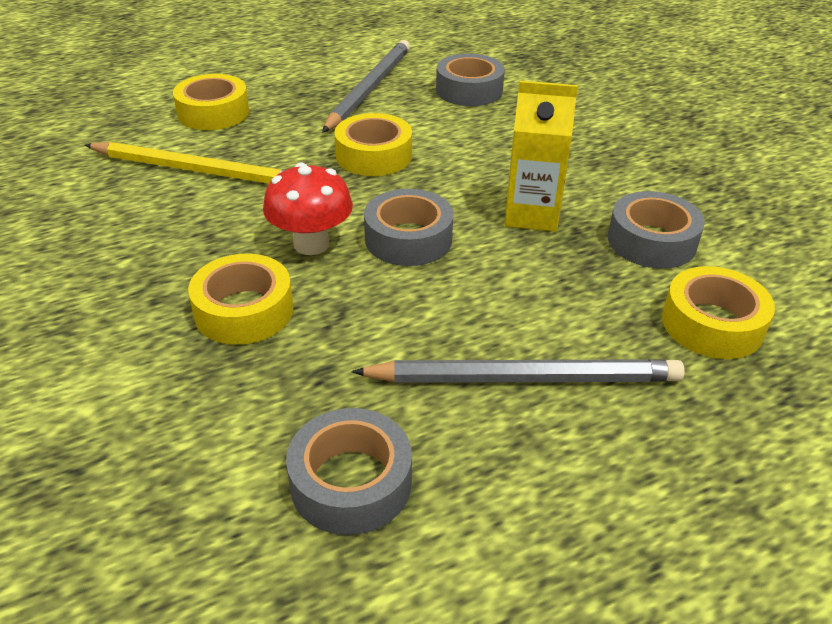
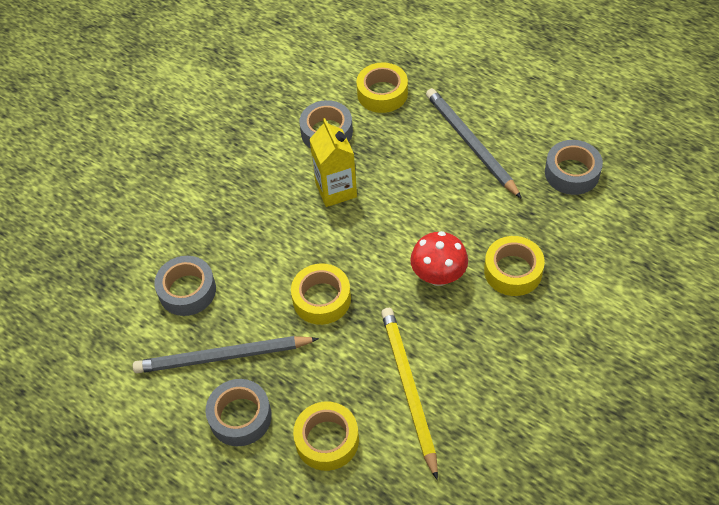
camera: 115 degrees left, 15 degrees up
grey tape [364,189,454,266] -> grey tape moved to [206,379,272,446]

